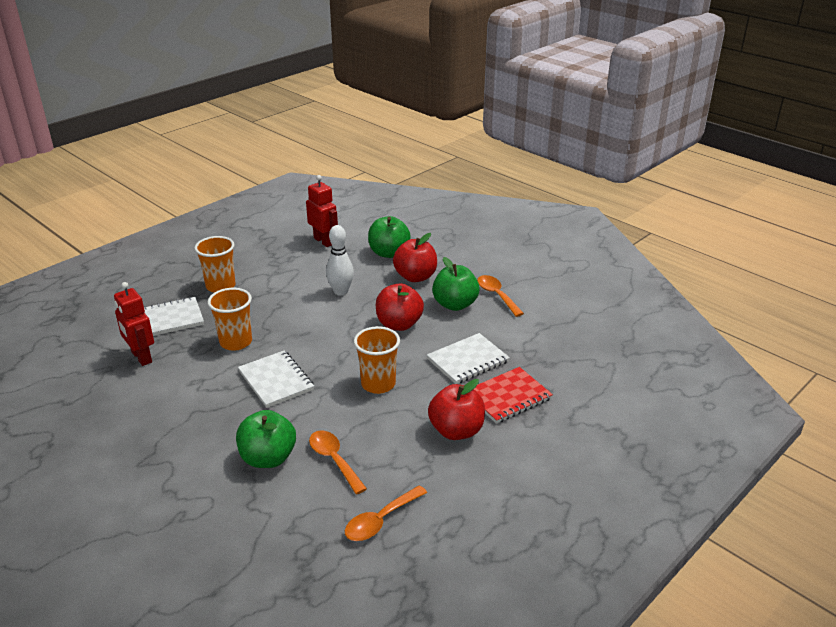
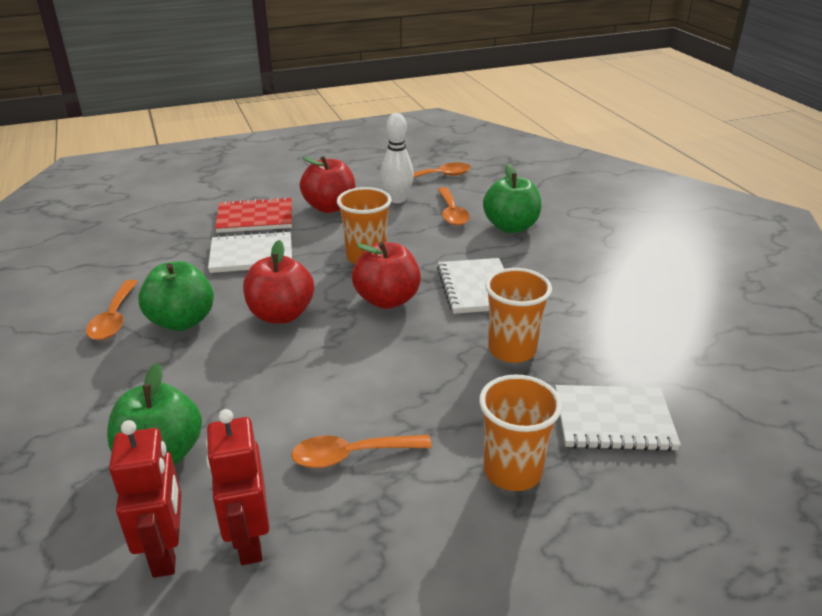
camera: 155 degrees left, 0 degrees up
red robot [114,282,154,366] -> red robot moved to [109,420,182,578]
white bowling pin [326,225,354,296] -> white bowling pin moved to [381,113,414,203]
red apple [393,233,437,282] -> red apple moved to [352,242,421,309]
none -> orange spoon [291,435,432,468]

